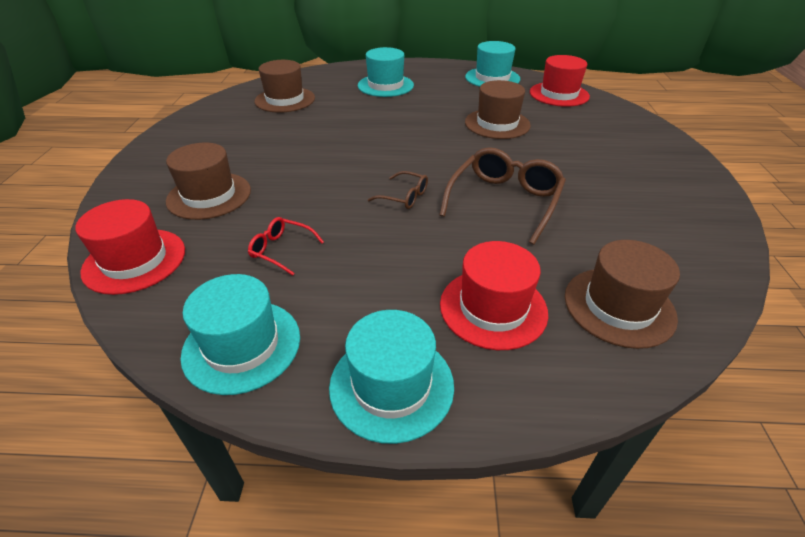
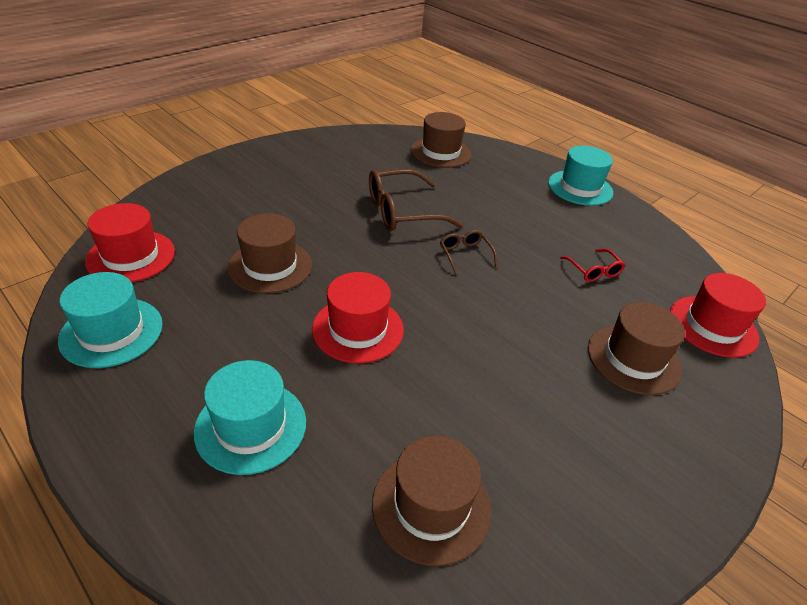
camera: 140 degrees left, 0 degrees up
turquoise hat [180,274,300,395] -> none
red hat [440,241,548,350] -> red hat moved to [312,272,404,363]

